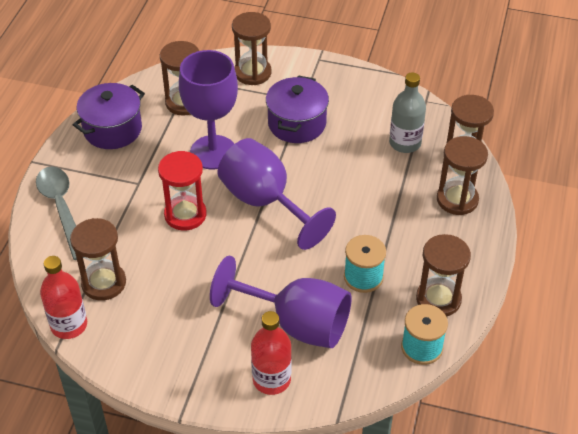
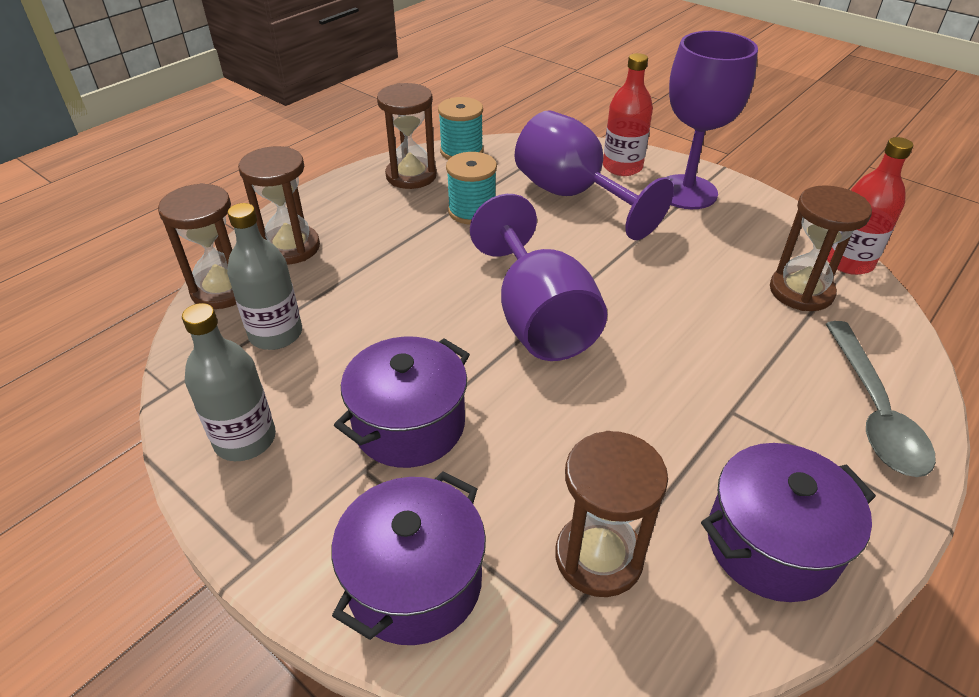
camera: 155 degrees left, 5 degrees down
red hourglass [158,151,207,230] -> none
purple goblet [179,50,238,170] -> purple goblet moved to [664,31,758,209]
brown hourglass [232,12,272,85] -> purple pot [331,471,486,645]
none -> grey bottle [182,303,276,461]

